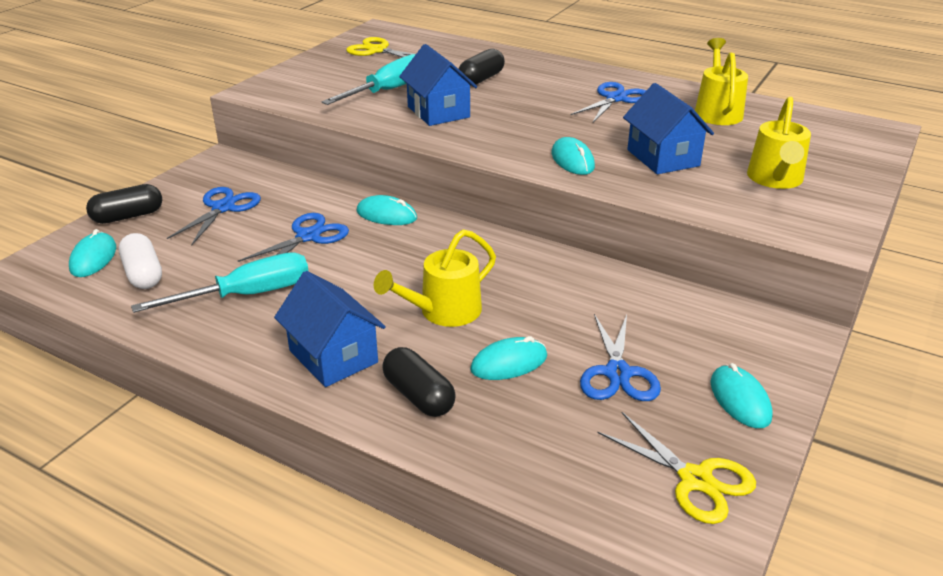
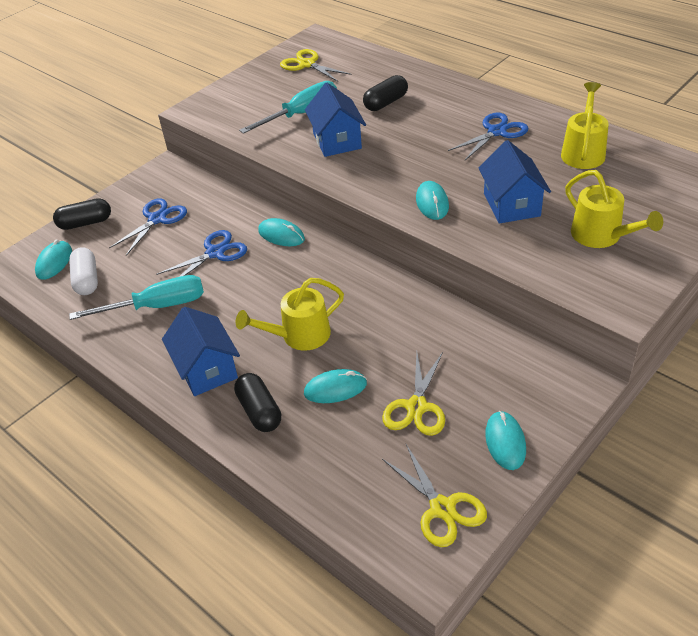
camera: 15 degrees right, 10 degrees up
blue scissors [580,314,661,401] -> yellow scissors [382,352,445,436]
yellow watering can [747,97,811,189] -> yellow watering can turned 60 degrees counterclockwise [565,170,663,248]

